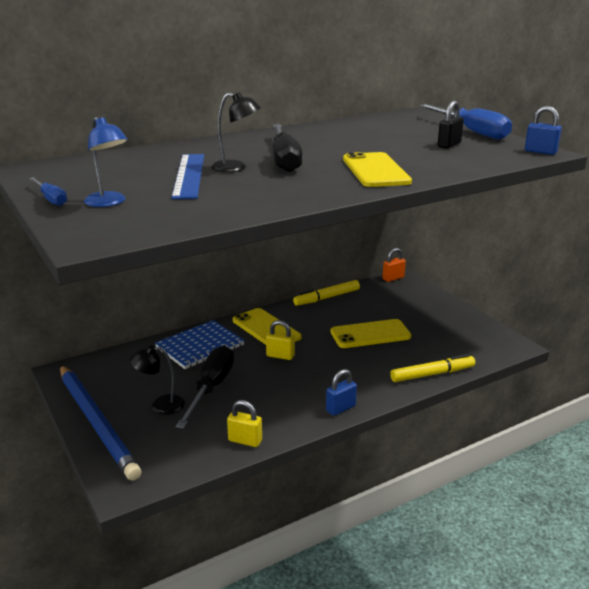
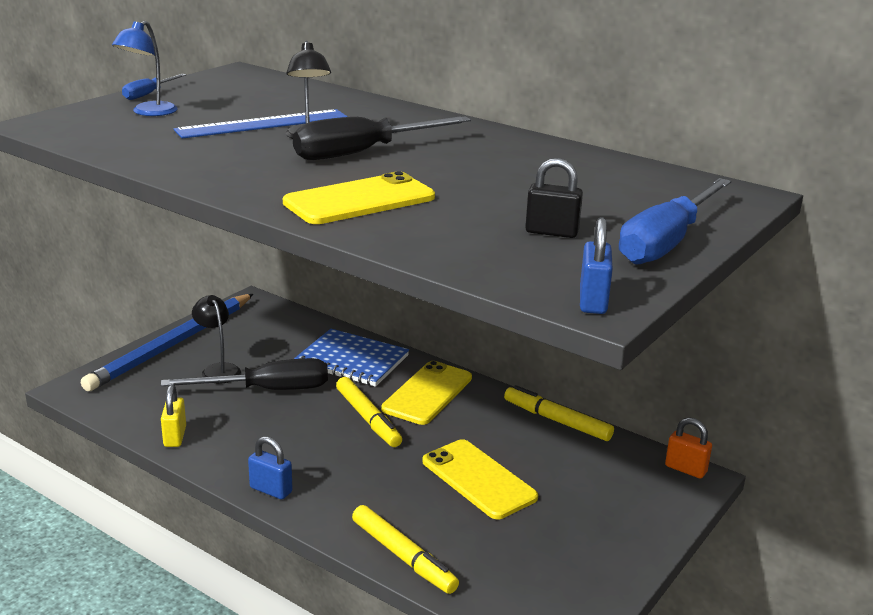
camera: 65 degrees right, 0 degrees up
yellow padlock [266,320,295,360] -> yellow marker [336,377,402,447]

